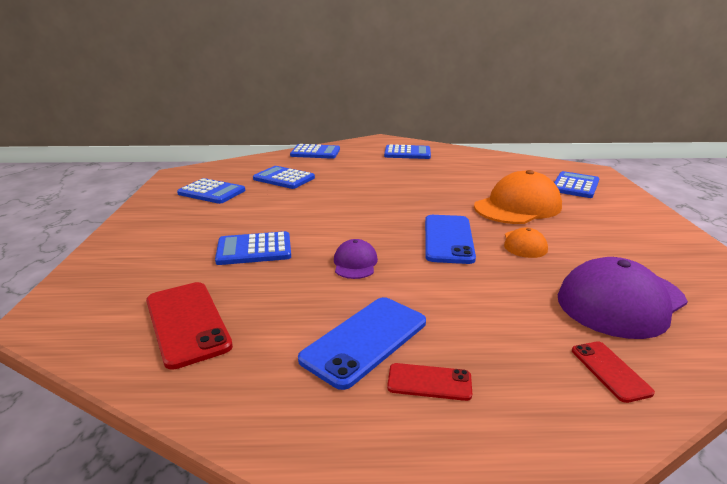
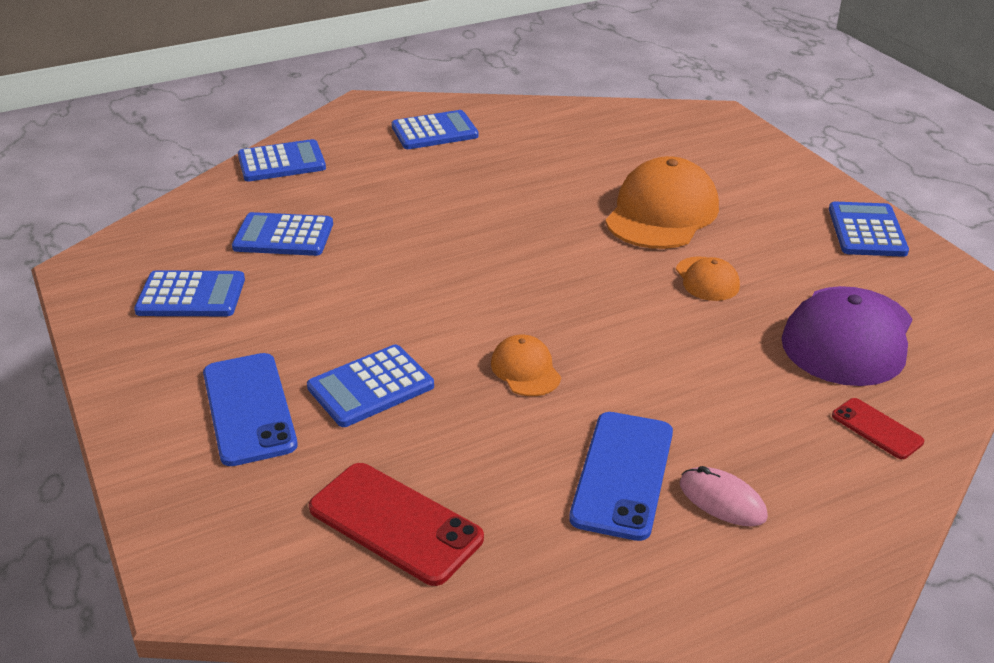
camera: 25 degrees left, 10 degrees up
purple cap [334,239,378,279] -> orange cap [491,335,561,396]
red phone [387,363,472,401] -> pink mouse [679,466,768,526]
blue phone [425,215,476,264] -> blue phone moved to [203,353,298,466]
blue calculator [554,171,599,198] -> blue calculator moved to [829,202,909,257]

